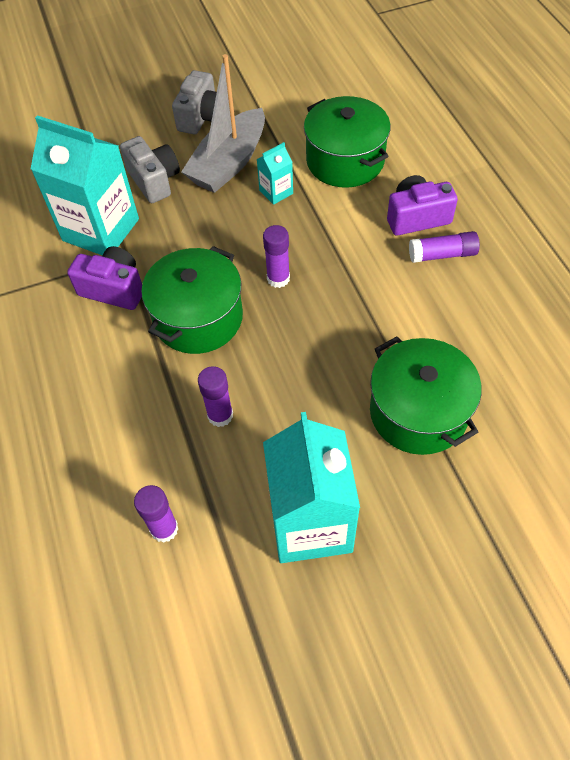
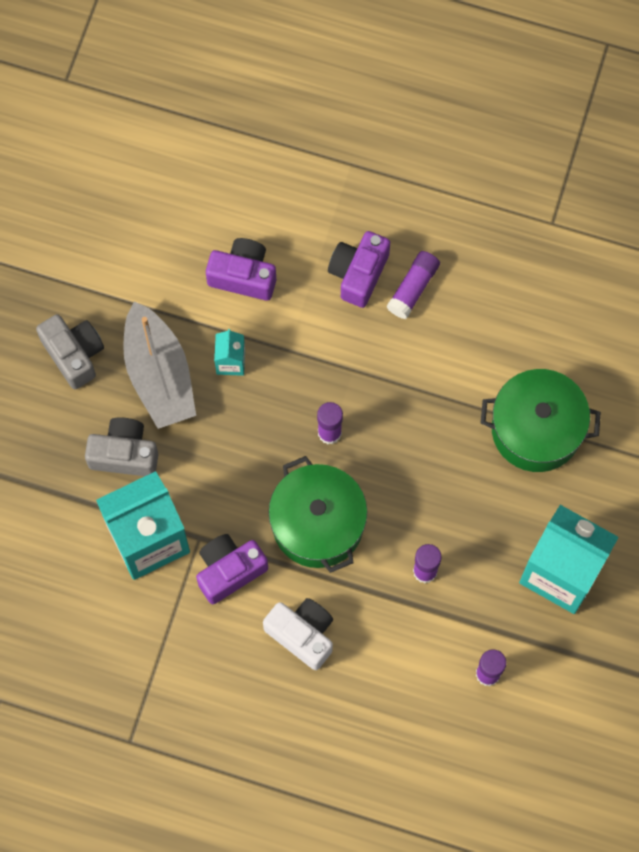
camera: 55 degrees left, 15 degrees up
green pot [304,96,390,188] -> purple camera [206,238,276,301]
none -> white camera [263,598,333,670]

